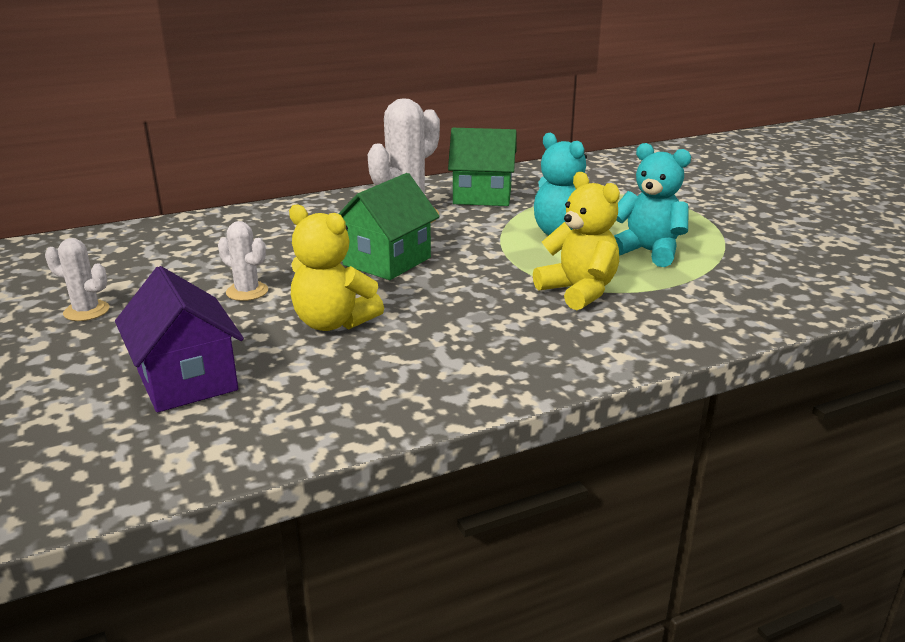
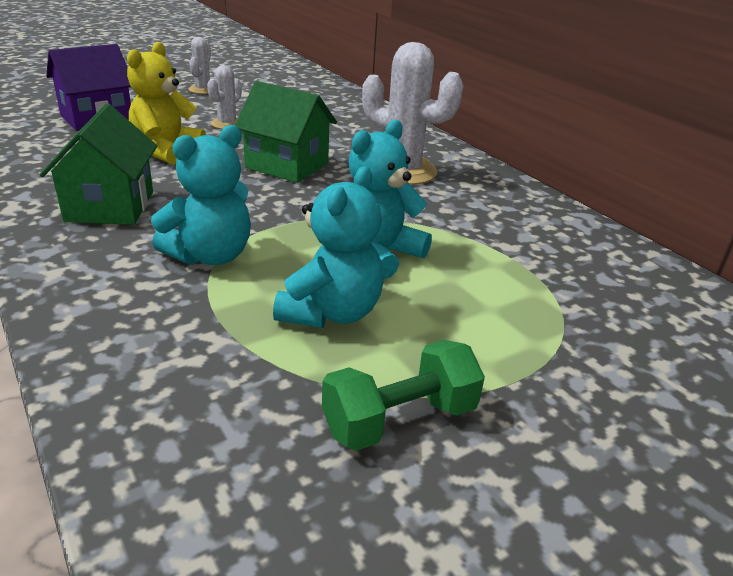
camera: 80 degrees right, 5 degrees up
green house [448,128,517,206] -> green house moved to [39,104,157,225]
yellow teddy bear [533,172,620,310] -> turquoise teddy bear [151,125,251,265]
none -> green dumbbell [322,340,485,451]

